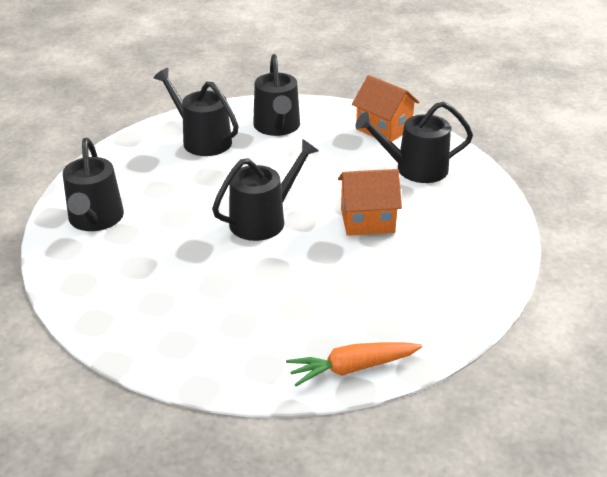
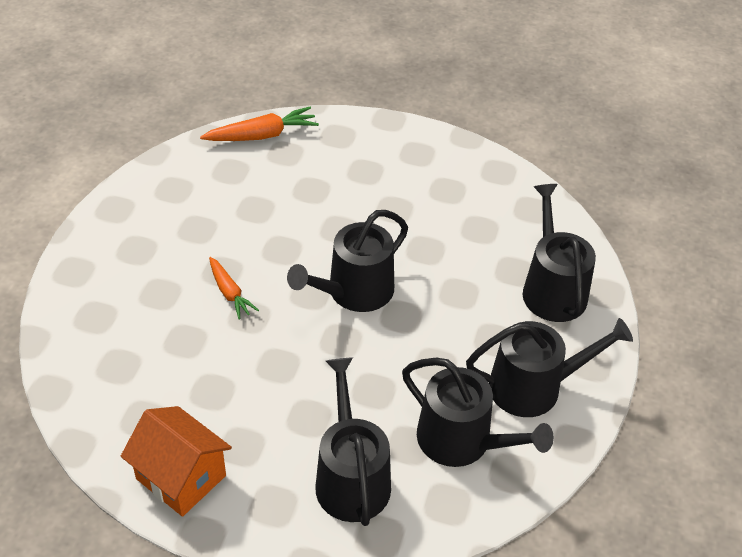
camera: 175 degrees right, 10 degrees up
orange house [338,169,402,236] -> orange carrot [209,257,259,319]
black watering can [355,101,473,183] -> black watering can moved to [466,318,633,417]

